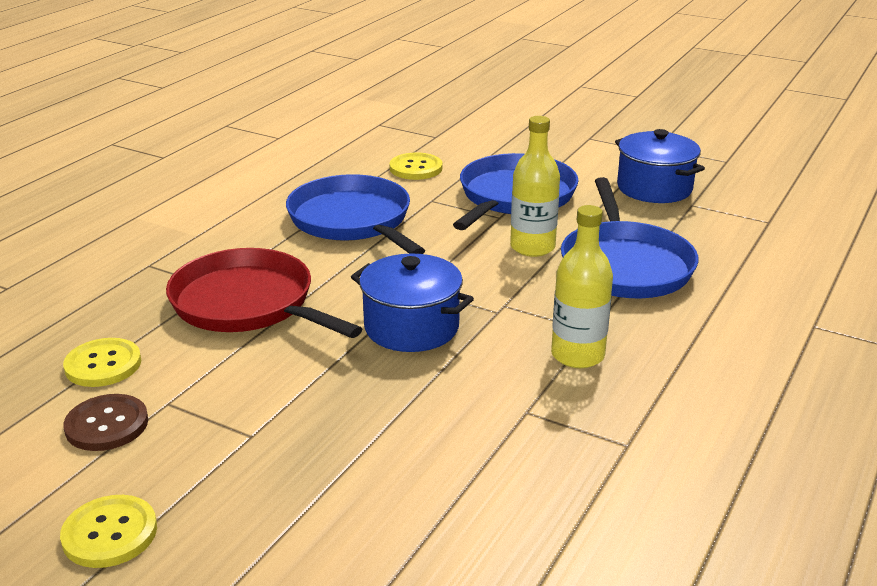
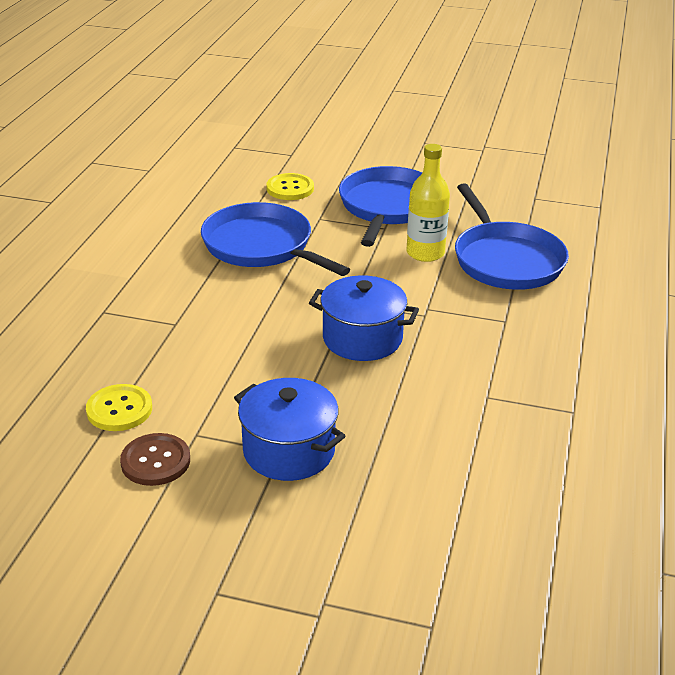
camera: 15 degrees left, 5 degrees up
yellow button [60,495,157,568] -> none
red pan [166,248,362,338] -> none
yellow bottle [551,205,613,368] -> none
blue pot [615,129,705,203] -> blue pot moved to [234,378,346,481]

